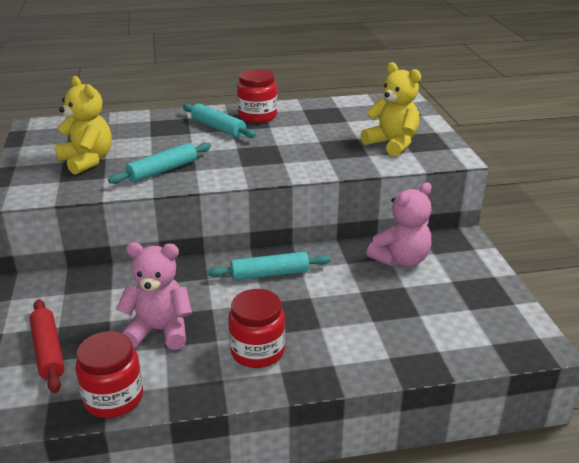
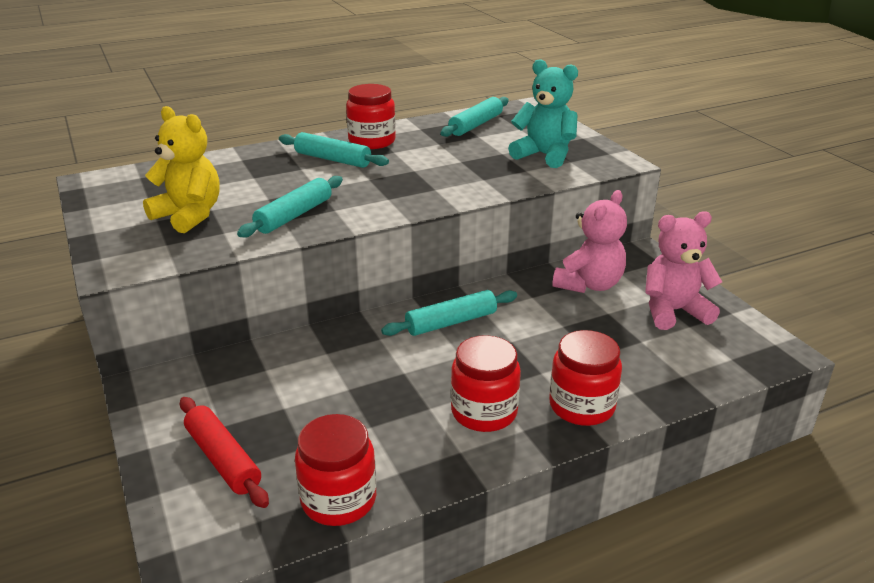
camera: 15 degrees left, 0 degrees up
pink teddy bear [116,242,192,350] -> pink teddy bear moved to [645,211,722,330]
yellow teddy bear [361,62,421,156] -> turquoise teddy bear [508,59,578,168]
none -> turquoise rolling pin [441,97,509,137]
none -> red jar [549,330,622,426]

